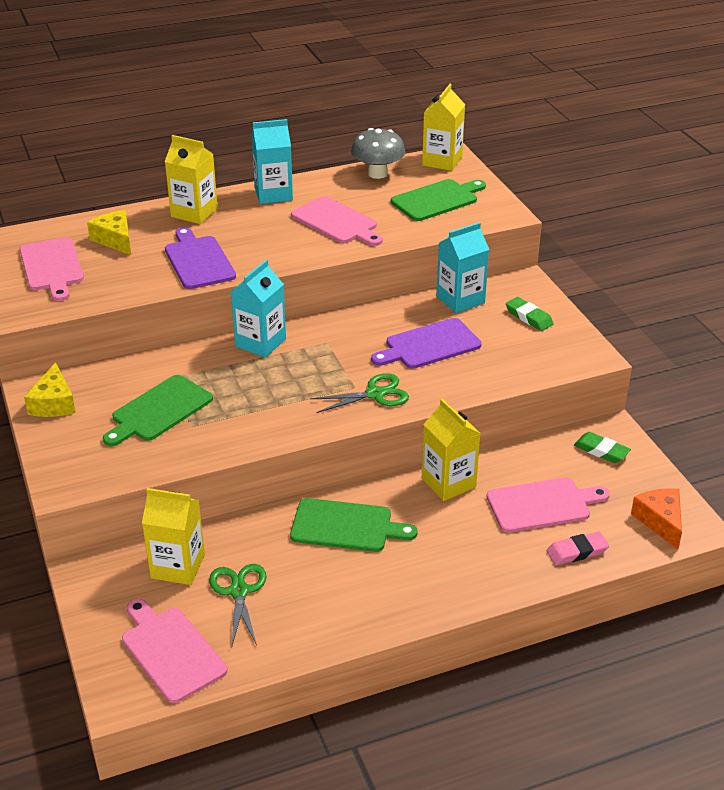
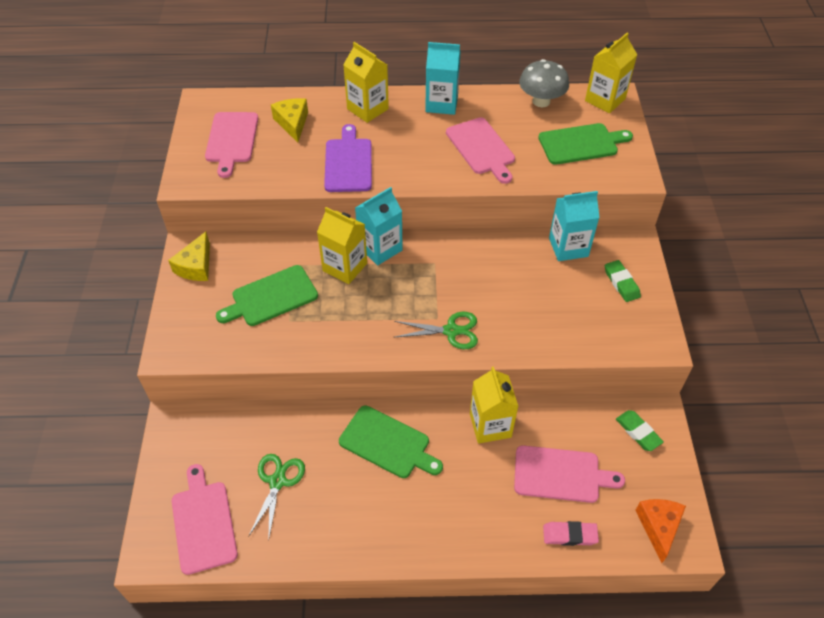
camera: 20 degrees right, 15 degrees up
yellow carton [142,488,205,585] -> yellow carton moved to [317,207,367,284]
purple cutting board [371,318,481,369] -> none

